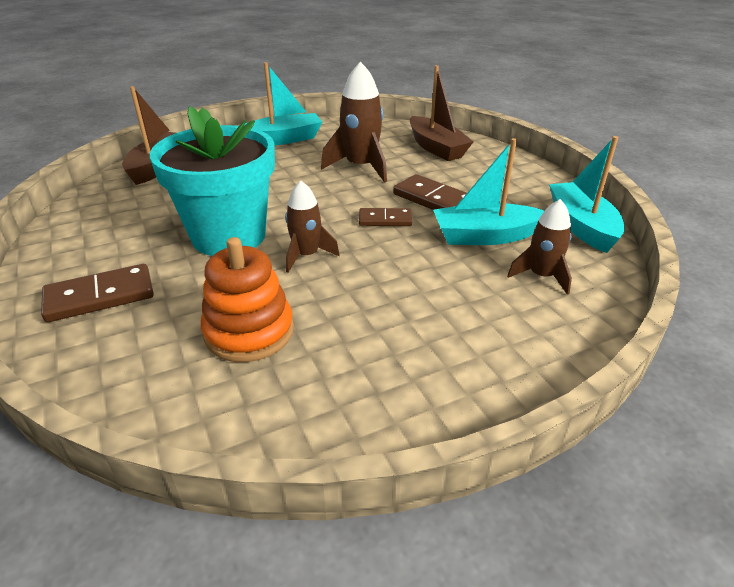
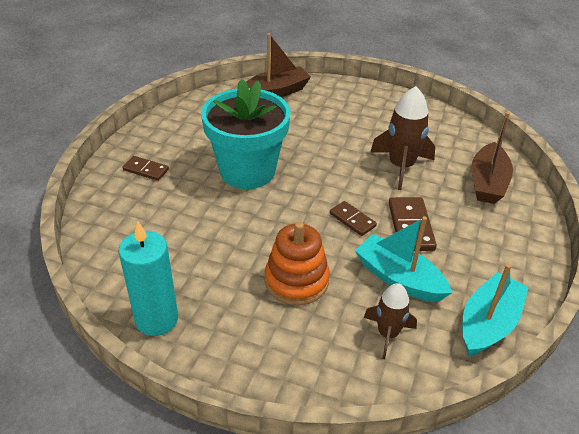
camera: 45 degrees right, 5 degrees up
brown domino [41,264,154,322] -> brown domino [123,156,169,181], size x0.64
orange stacking toy [201,237,294,362] -> orange stacking toy moved to [265,222,330,305]
turquoise boat [244,62,322,145] -> none
brown rocket [285,181,340,273] -> none
none -> turquoise candle [119,221,178,336]

